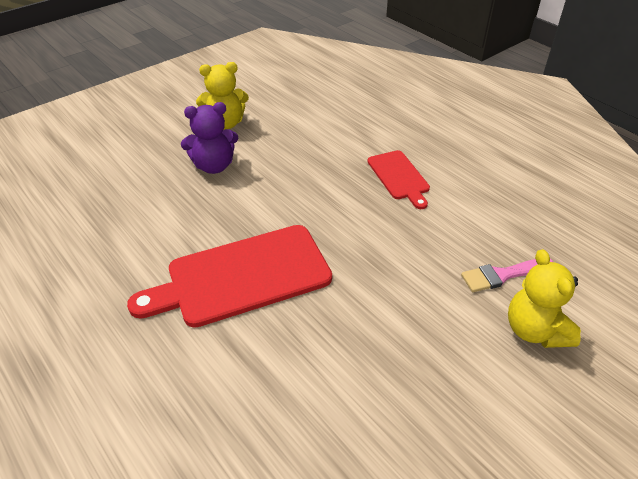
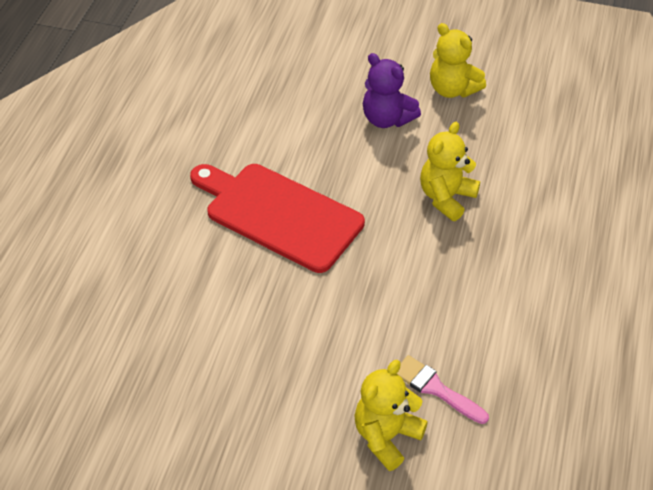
camera: 55 degrees right, 5 degrees up
red cutting board [367,150,430,209] -> none
none -> yellow teddy bear [420,122,480,221]

